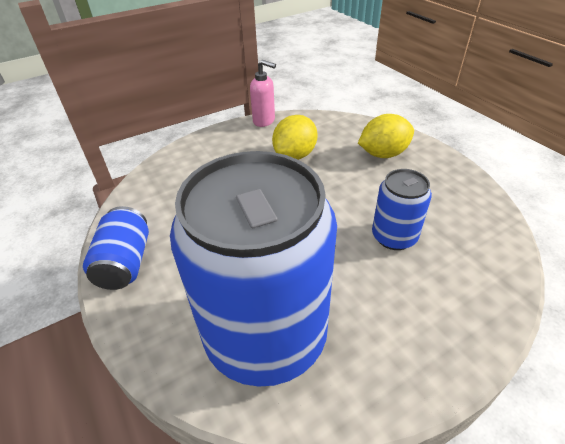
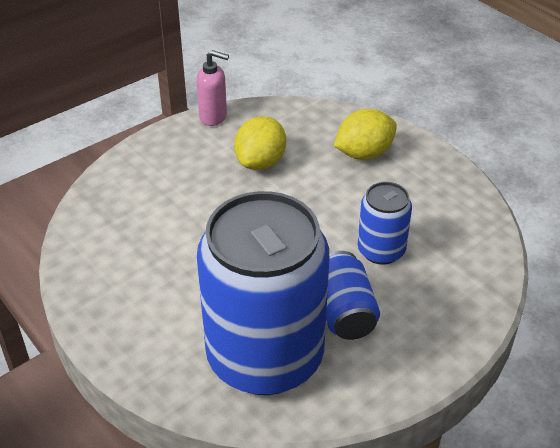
camera: 10 degrees left, 0 degrees up
blue can [83,206,149,290] -> blue can moved to [326,251,380,340]

